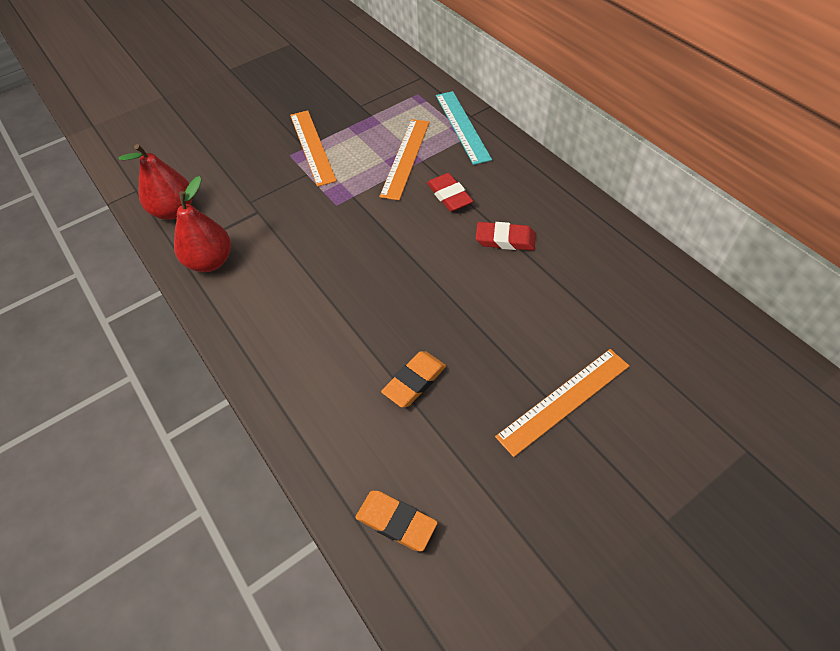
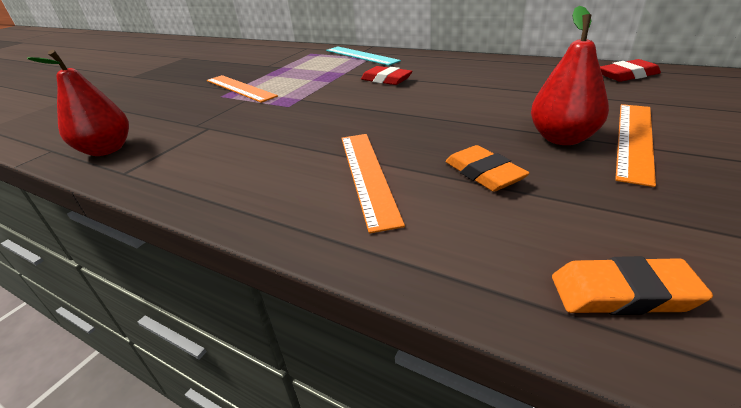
camera: 25 degrees left, 20 degrees down
red pear [174,176,231,272] -> red pear moved to [531,6,609,145]
orange ruler [379,119,430,200] -> orange ruler moved to [341,134,405,234]
orange eraser [381,351,446,408] -> orange eraser turned 45 degrees counterclockwise [446,145,530,192]
red eraser [476,222,536,250] -> red eraser moved to [600,59,661,82]

